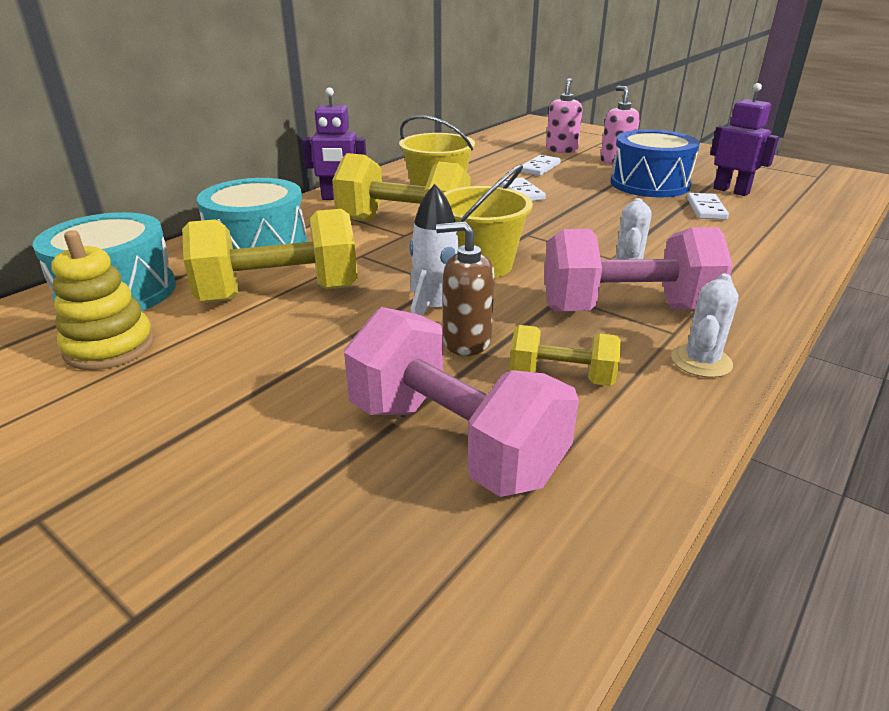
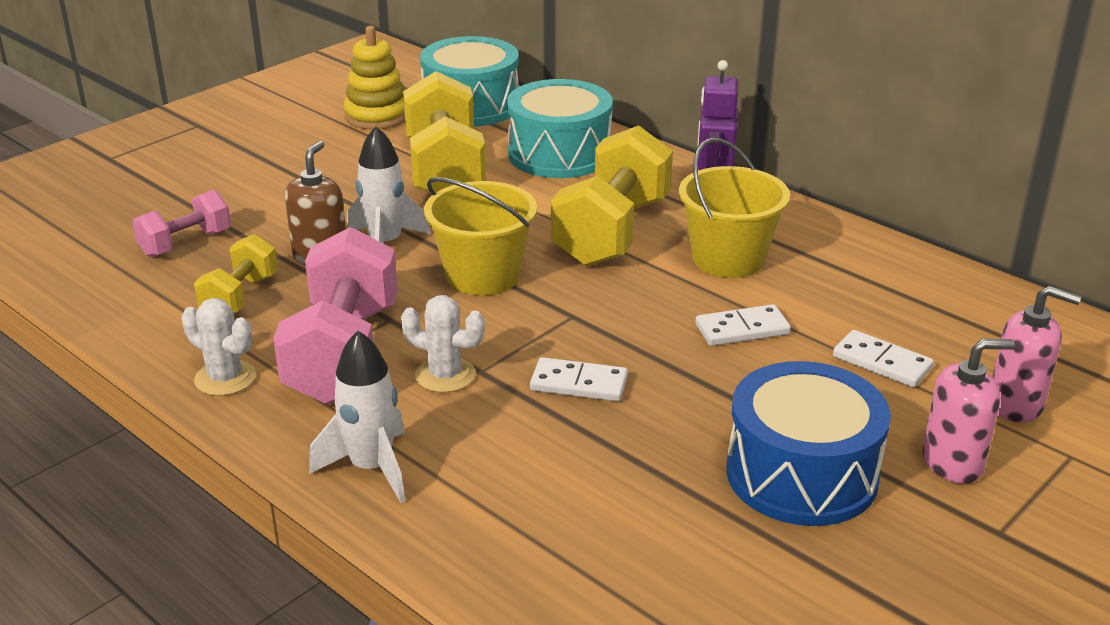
camera: 95 degrees right, 0 degrees up
pink dumbbell [344,307,579,497] -> pink dumbbell [132,190,231,257], size x0.54
white domino [687,193,729,220] -> white domino moved to [530,357,628,402]
purple robot [710,83,779,196] -> none
none -> white rocket [309,331,406,503]

